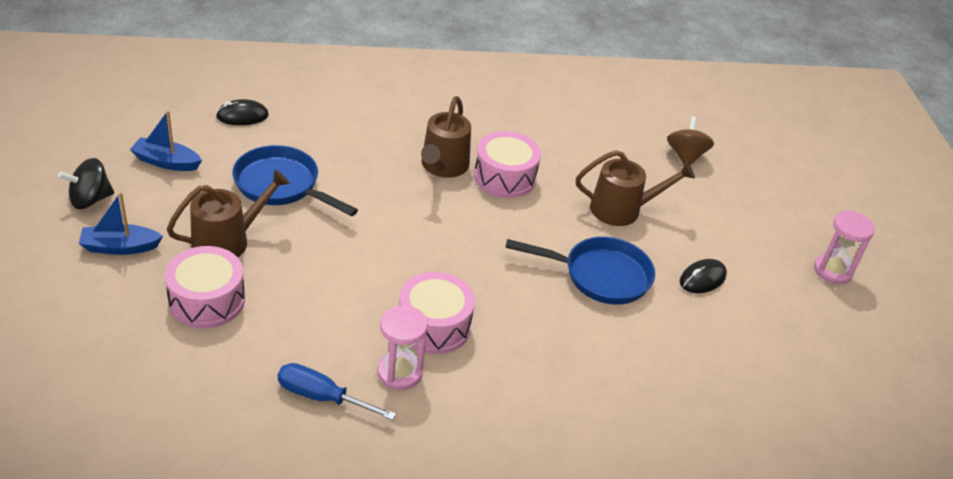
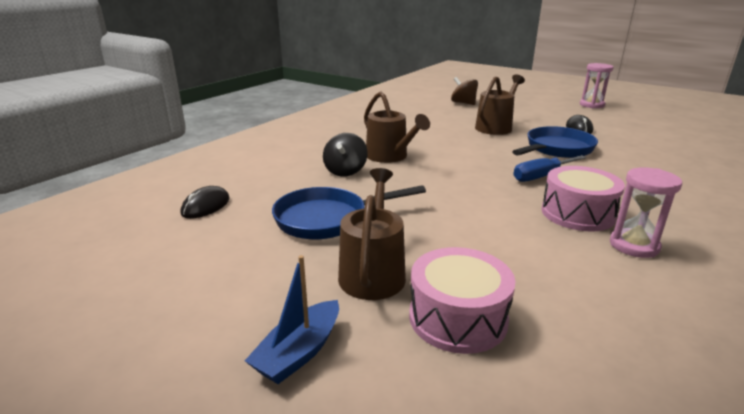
camera: 45 degrees left, 15 degrees down
black spinning top [58,158,114,209] -> black spinning top moved to [323,133,368,177]
blue boat [130,110,202,171] -> none
blue screwdriver [278,363,396,420] -> blue screwdriver moved to [513,155,587,182]
pink drum [474,131,541,198] -> none

